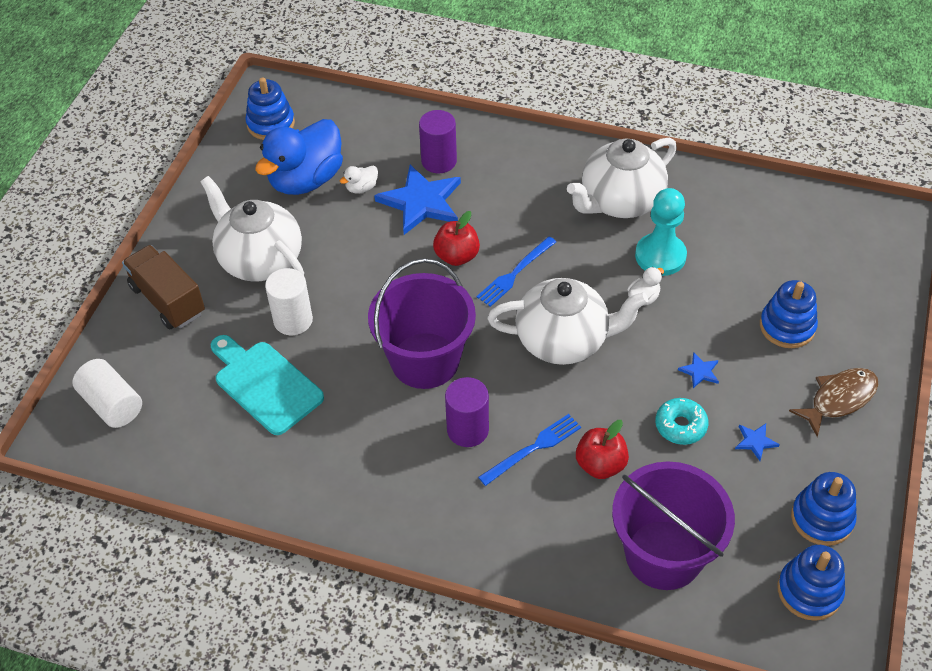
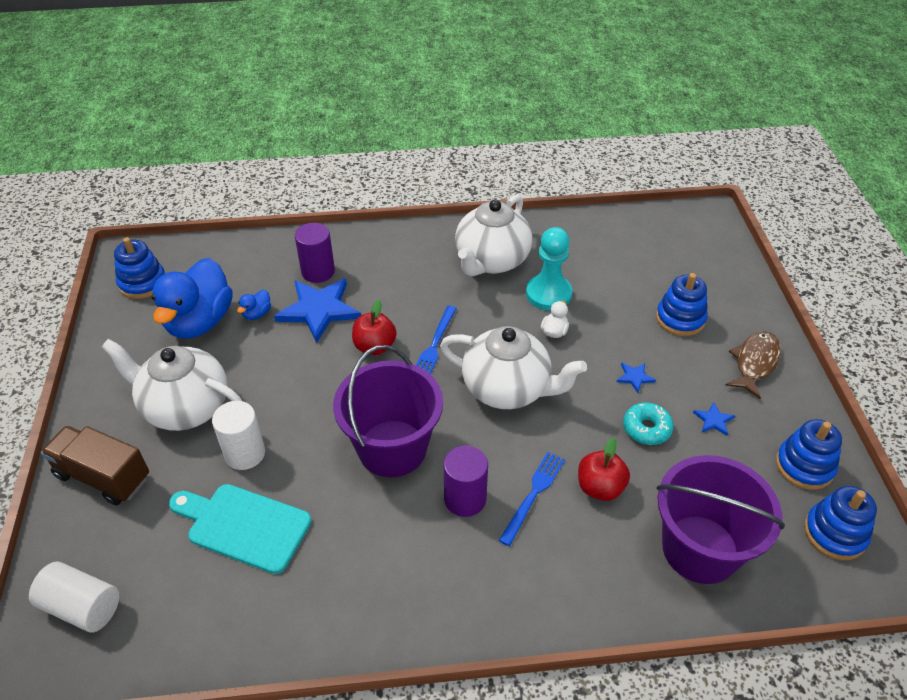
camera: 25 degrees left, 5 degrees down
white duck [340,166,378,194] -> blue duck [237,290,271,320]
white teapot [488,278,648,365] -> white teapot turned 45 degrees clockwise [440,326,587,409]

